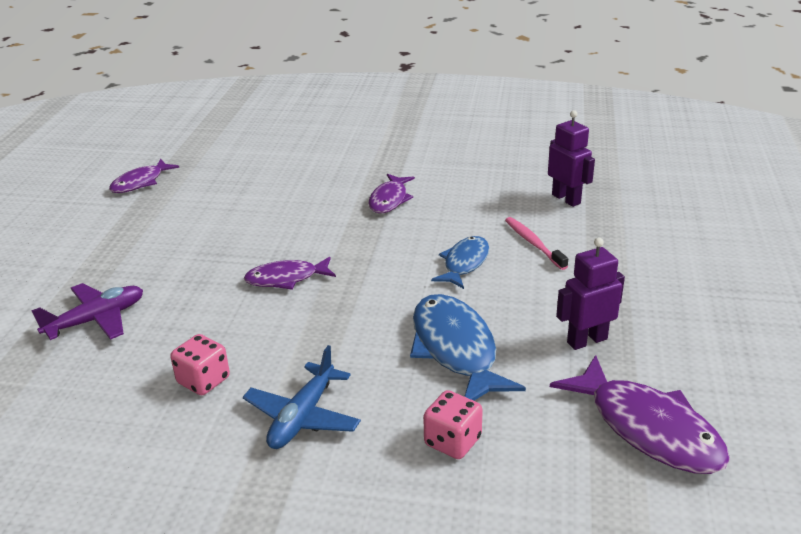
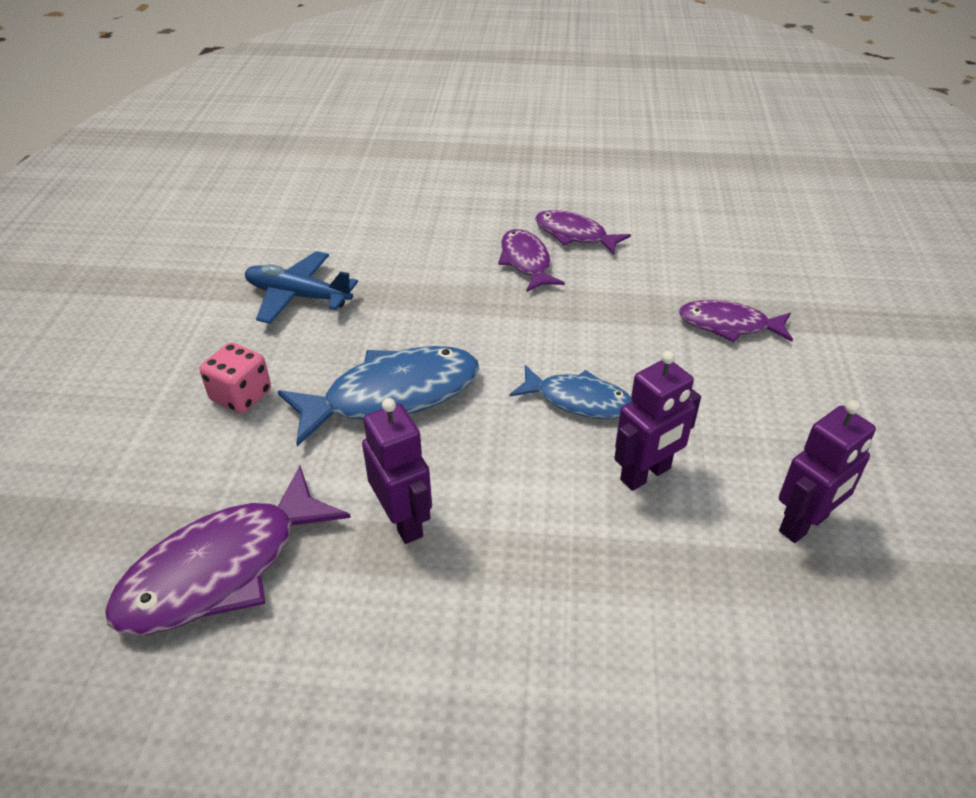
camera: 85 degrees right, 10 degrees up
purple plane [31,283,143,340] -> none
purple fish [109,159,180,193] -> purple fish moved to [535,210,631,255]
pink dice [170,334,230,395] -> none
pink toothbrush [505,217,568,270] -> purple robot [614,351,701,491]

